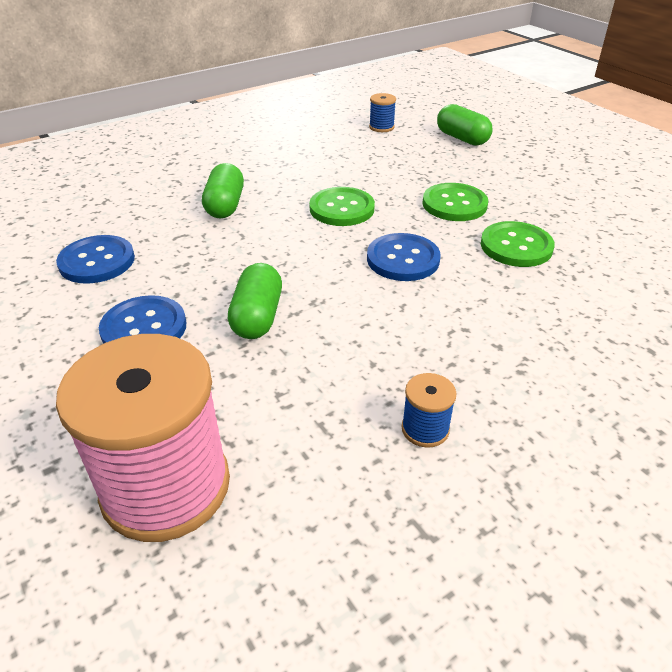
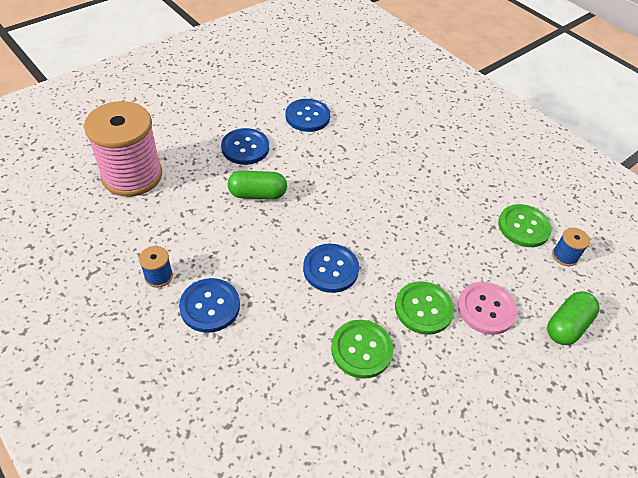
camera: 80 degrees right, 10 degrees up
green capsule [202,163,244,218] -> none
green button [309,187,375,226] -> green button moved to [498,204,552,247]
none -> blue button [179,278,240,333]
none -> pink button [458,282,517,335]

